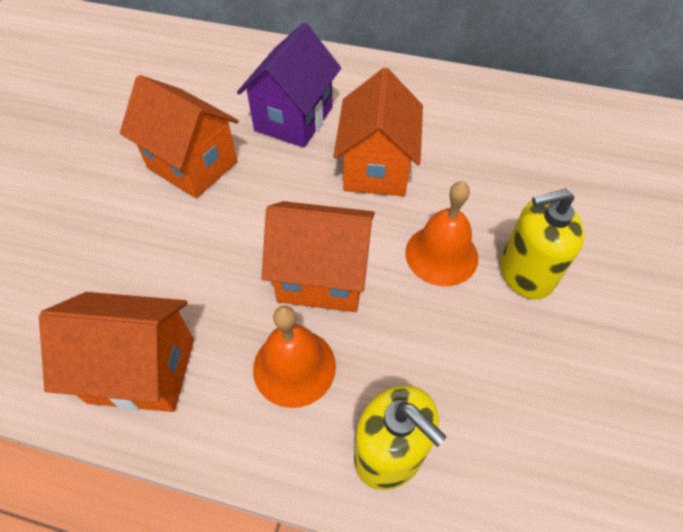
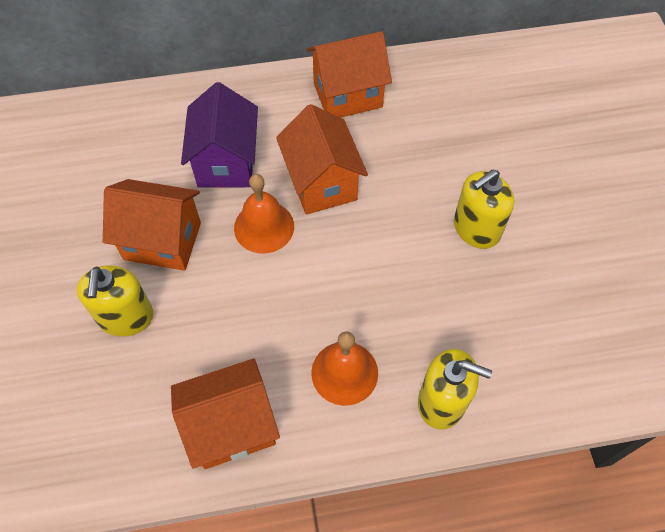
camera: 25 degrees left, 5 degrees up
orange house [262,201,375,312] -> orange house moved to [307,31,392,118]
orange bell [405,181,478,286] -> orange bell moved to [234,174,294,253]
none -> yellow soap dispenser [77,265,153,336]

